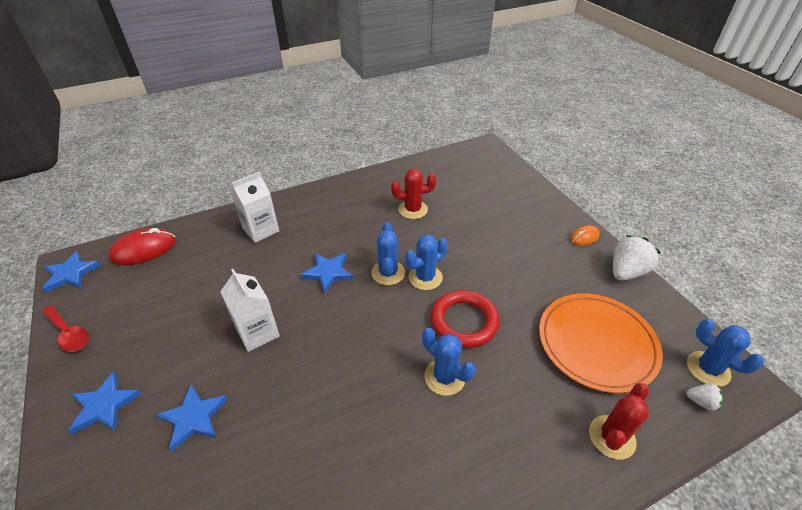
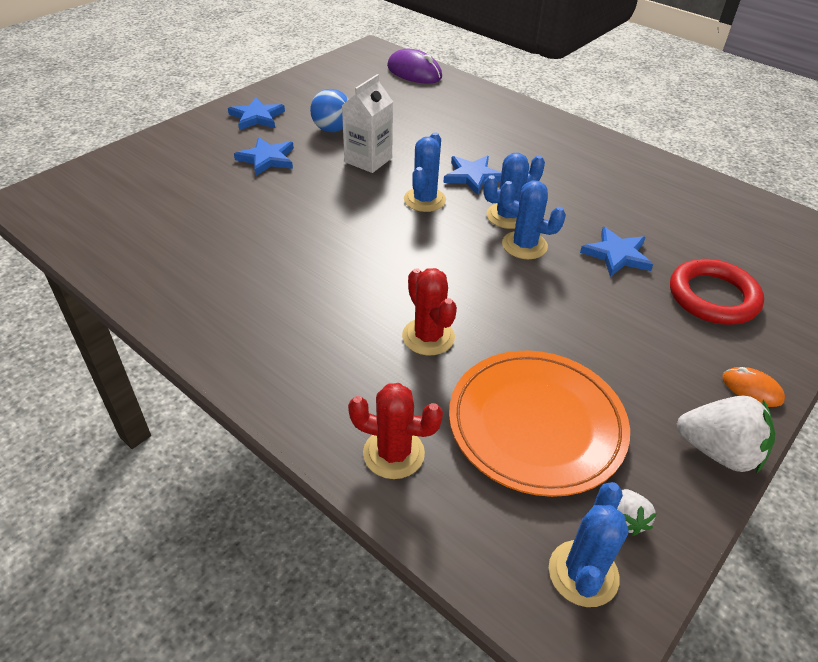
camera: 65 degrees right, 0 degrees up
blue star [42,251,101,292] -> blue star moved to [580,227,653,277]
red spoon [42,305,89,352] -> none
red mouse [108,228,176,265] -> purple mouse [387,49,442,83]
white carton [231,171,279,243] -> none
red cactus [391,169,437,219] -> red cactus moved to [402,268,457,355]
blue cactus [422,328,475,396] -> blue cactus moved to [404,132,446,212]
red ring [430,290,500,348] -> red ring moved to [670,259,764,325]
white strawberry [687,383,724,412] -> white strawberry moved to [617,489,657,536]
none -> blue ball [310,89,349,132]

